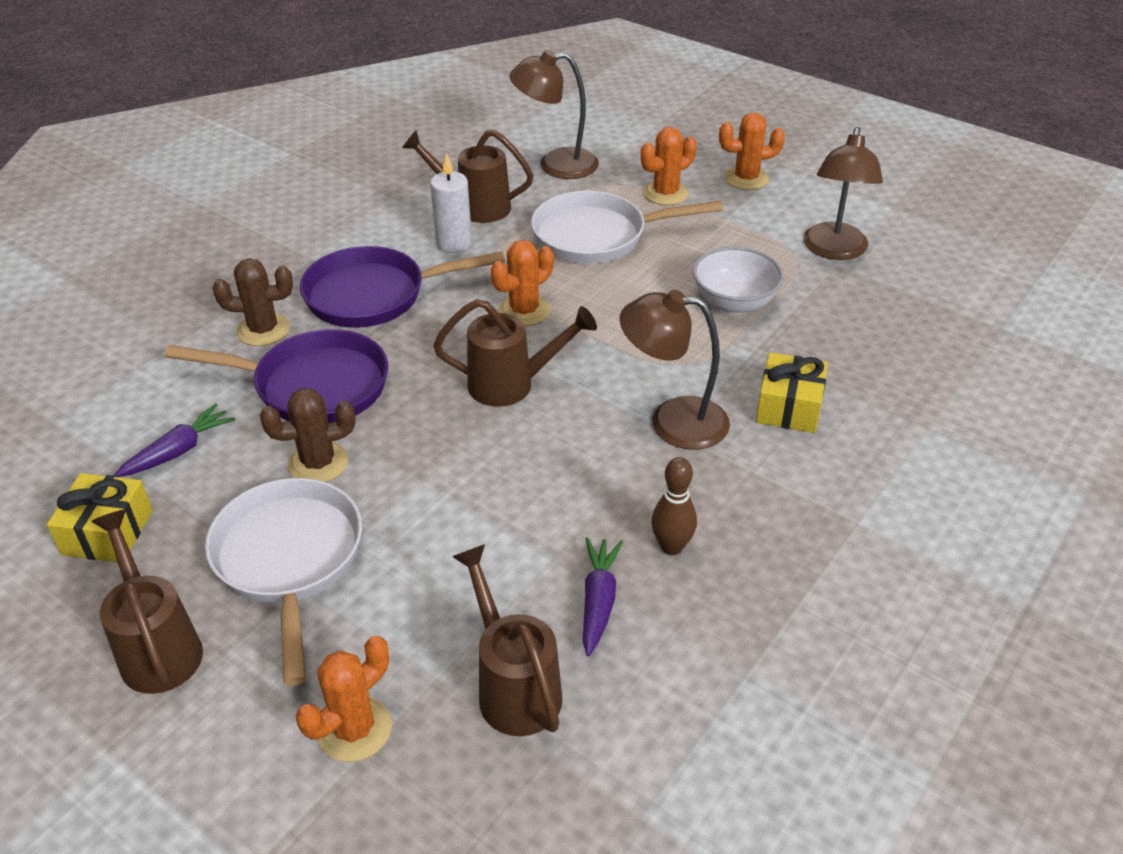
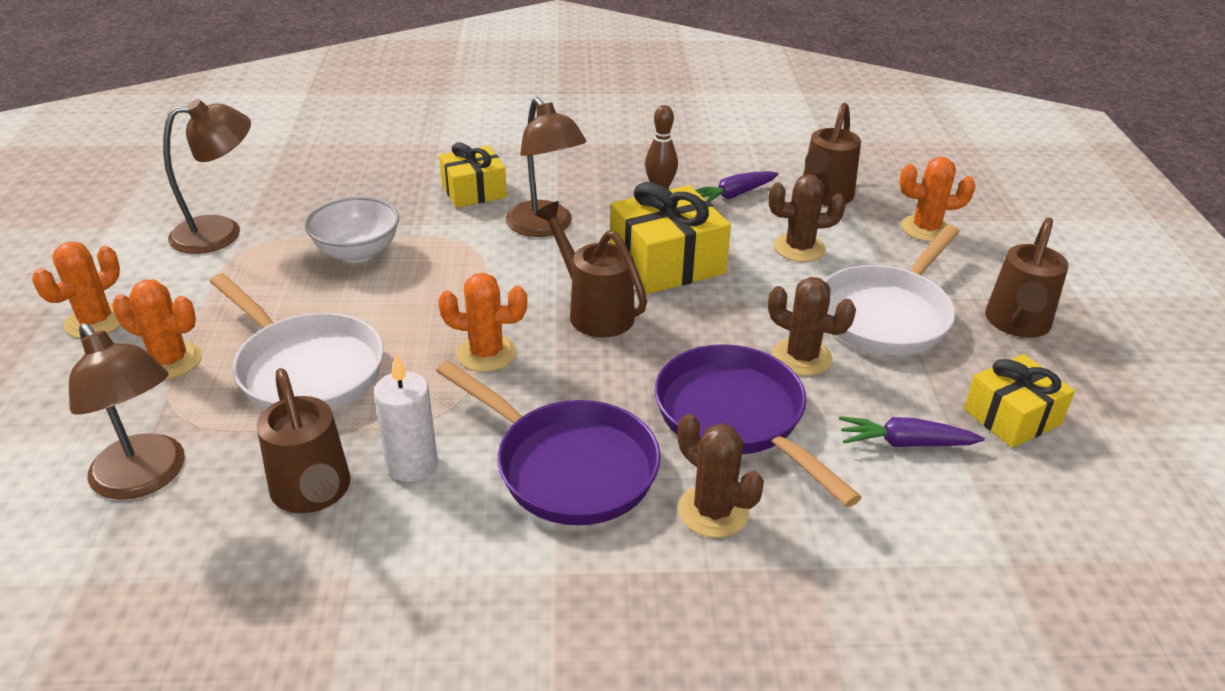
camera: 130 degrees left, 5 degrees down
orange cactus [719,112,785,190] -> orange cactus turned 75 degrees clockwise [32,242,121,338]
none -> yellow gift [610,182,731,294]
none -> brown cactus [768,174,846,262]

